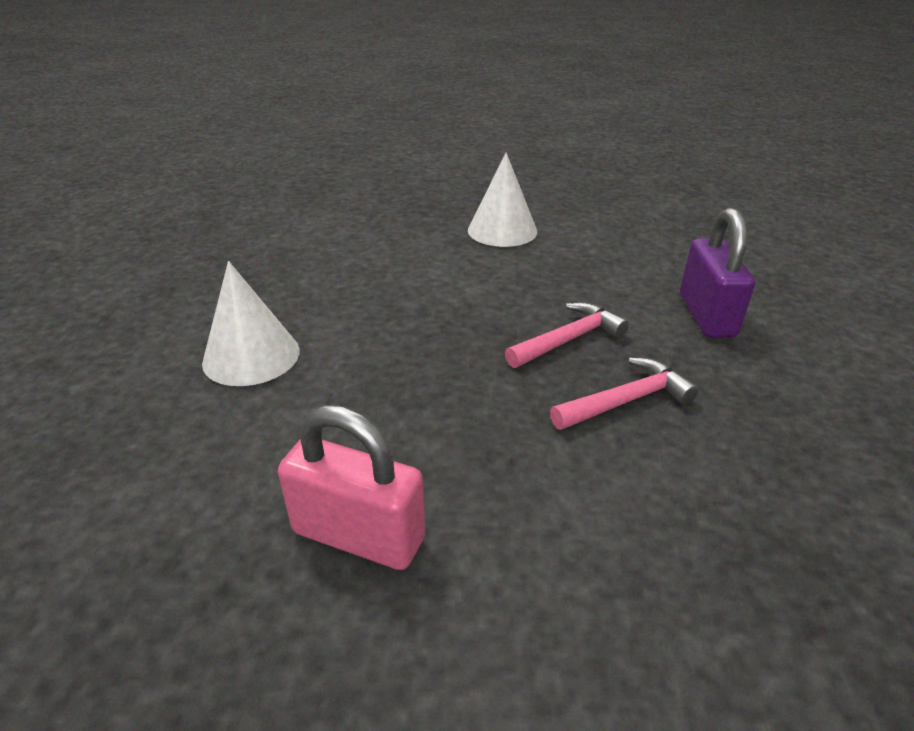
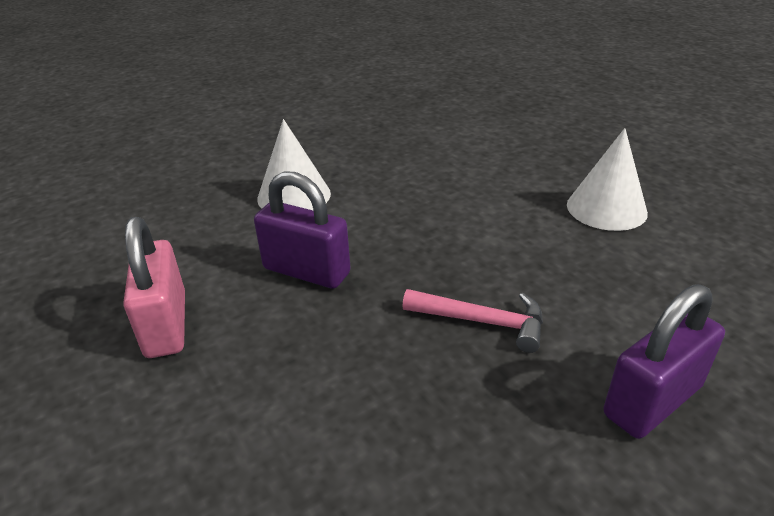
camera: 55 degrees right, 0 degrees up
pink hammer [550,357,699,430] -> none
none -> purple padlock [254,172,351,289]

